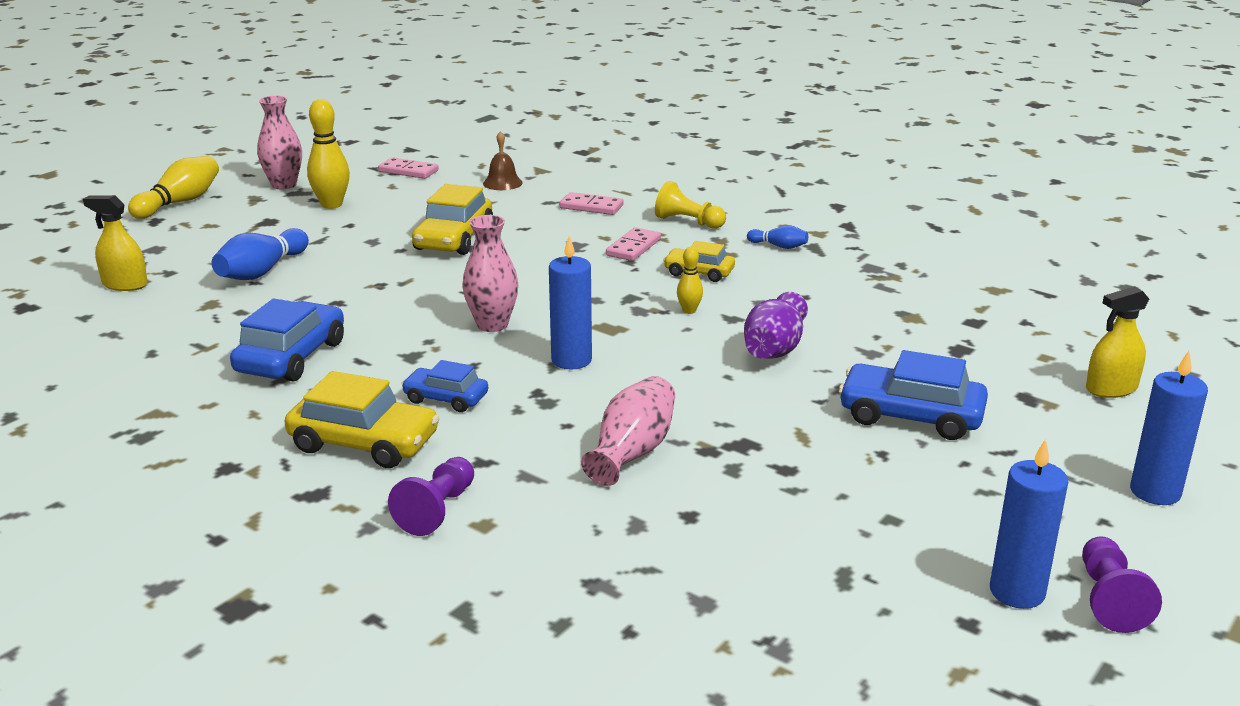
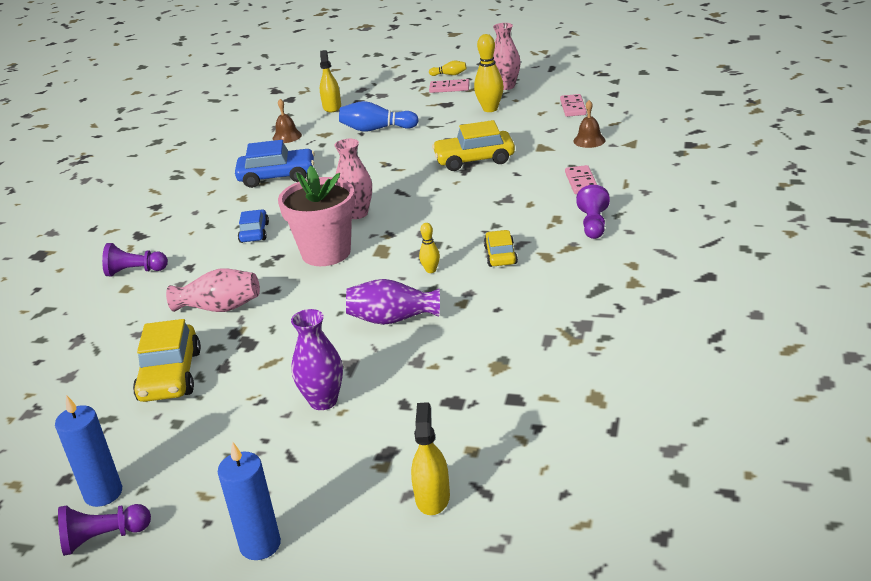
camera: 70 degrees right, 5 degrees up
yellow bowling pin [128,156,219,219] -> yellow bowling pin [429,61,467,76], size x0.53
yellow car [285,371,439,468] -> yellow car moved to [133,319,201,402]
blue candle [549,236,592,369] -> pink flower pot [278,165,355,266]
pink domino [606,227,661,261] -> pink domino moved to [429,79,470,93]
yellow pawn [655,181,726,229] -> purple pawn [576,185,610,239]
blue bowling pin [747,225,808,249] -> none
blue car [839,350,988,440] -> purple vase [291,309,343,410]
yellow spray bottle [1086,286,1149,398] -> yellow spray bottle turned 45 degrees clockwise [411,402,450,515]
none -> brown bell [273,99,302,143]

